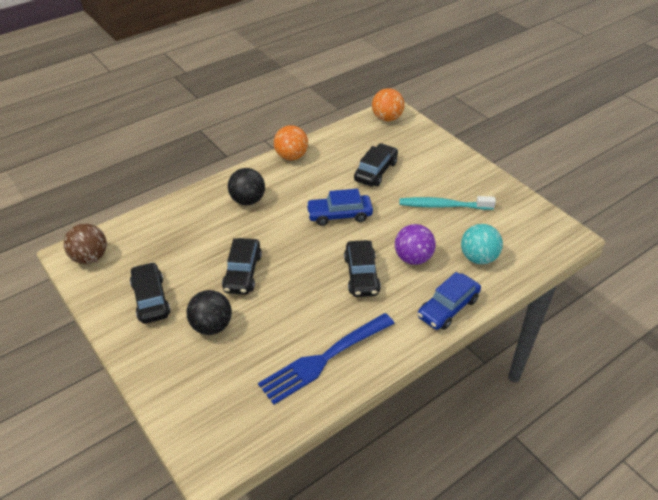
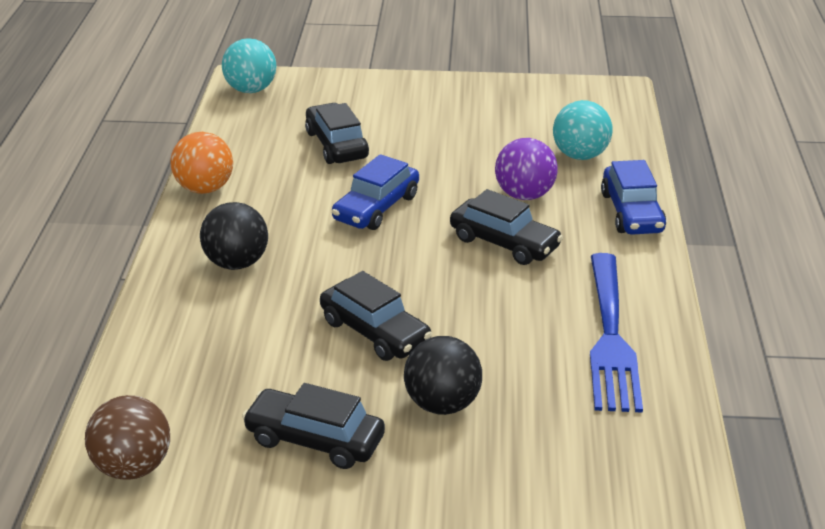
camera: 50 degrees left, 10 degrees down
orange ball [372,88,405,121] -> turquoise ball [222,38,276,93]
turquoise toothbrush [399,196,496,210] -> none

